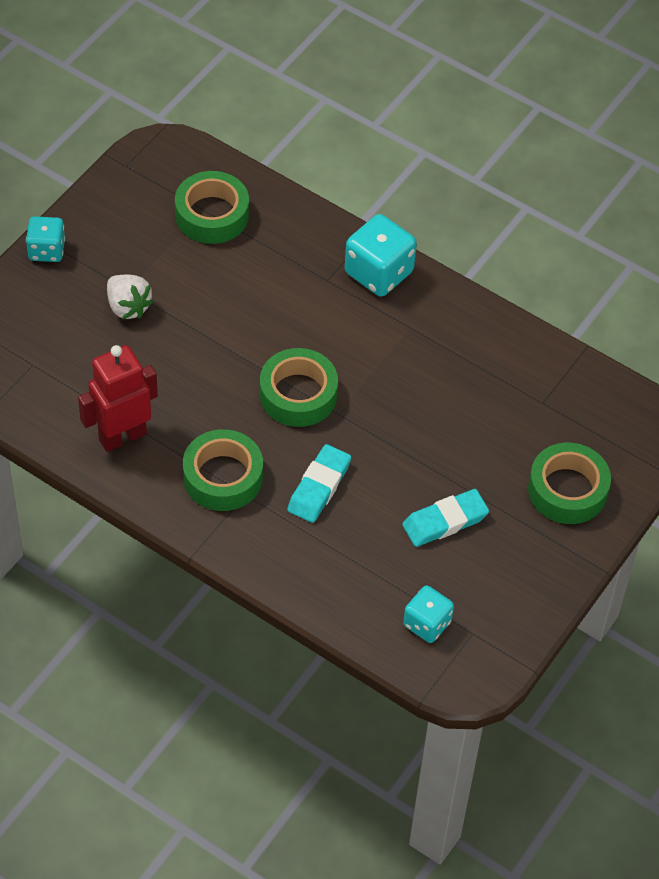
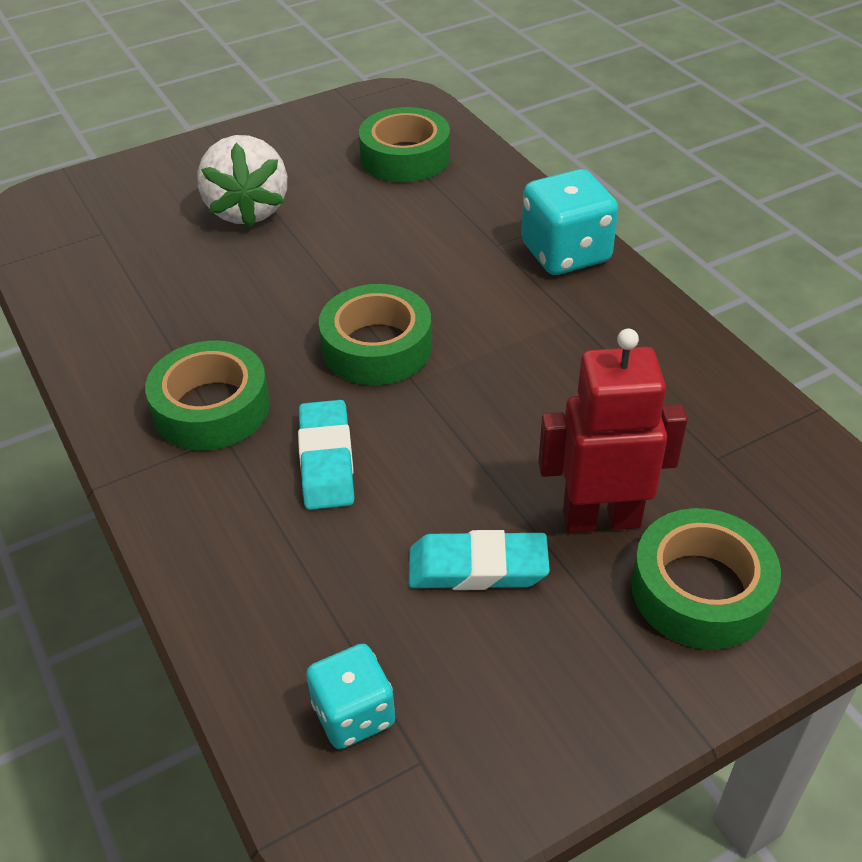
camera: 30 degrees right, 10 degrees down
turquoise dice [26,216,65,262] -> none
red robot [78,345,158,452] -> red robot moved to [539,329,688,533]
white strawberry [107,275,154,319] -> white strawberry [197,135,287,228], size x1.52
turquoise eraser [287,444,351,523] -> turquoise eraser turned 60 degrees counterclockwise [298,400,355,510]

